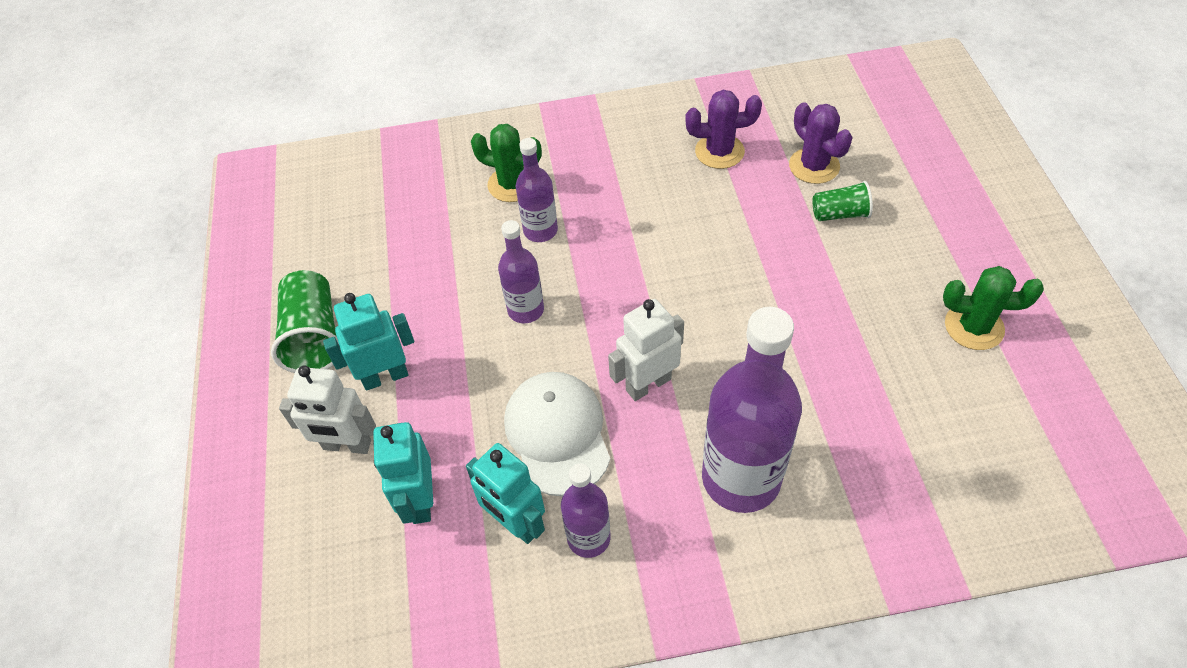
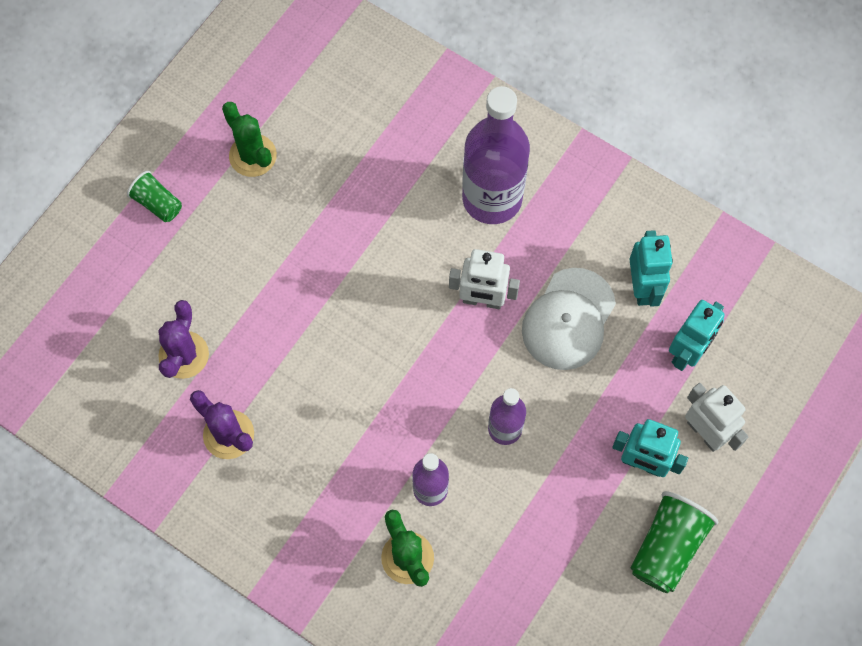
camera: 140 degrees left, 15 degrees up
purple bottle [561,463,611,558] -> none
green cup [812,181,873,221] -> green cup moved to [127,171,182,222]

